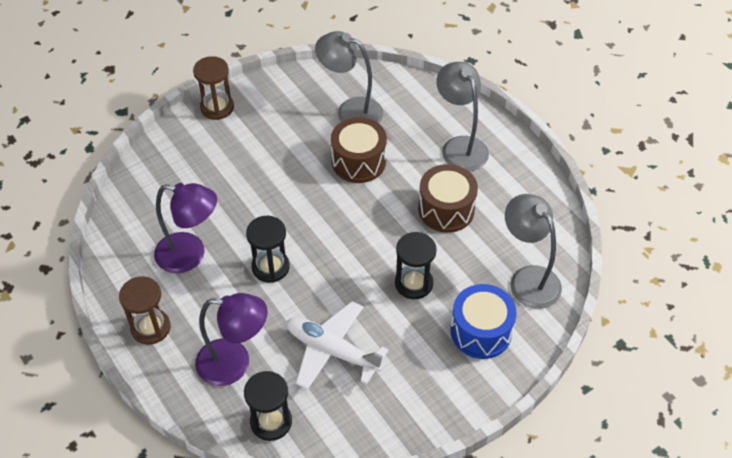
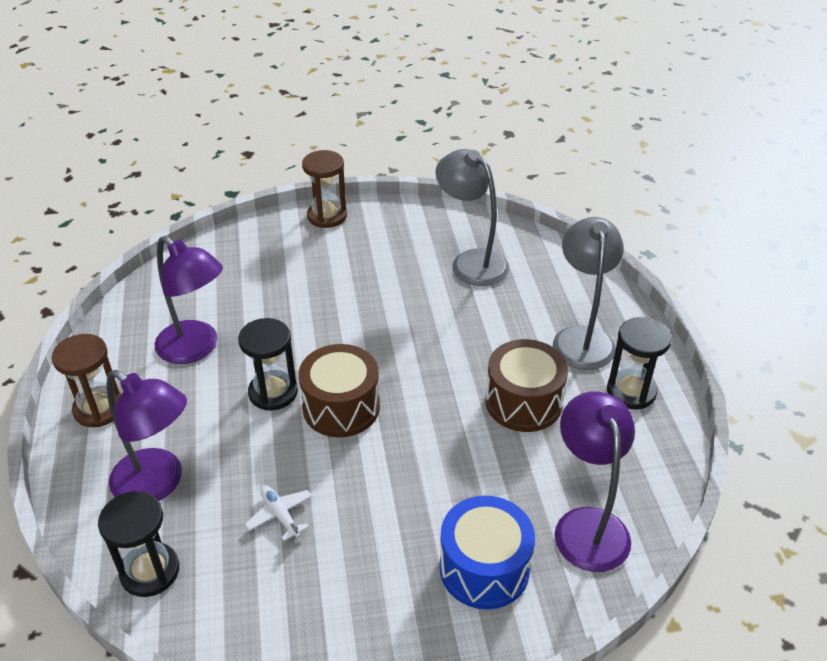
camera: 25 degrees right, 10 degrees down
white plane [287,301,389,390] -> white plane [245,486,312,541], size x0.48
brown drum [331,117,387,183] -> brown drum moved to [298,344,380,437]
black hourglass [395,232,437,299] -> black hourglass moved to [607,317,672,409]
grey lamp [505,194,562,309] -> purple lamp [555,391,635,572]

